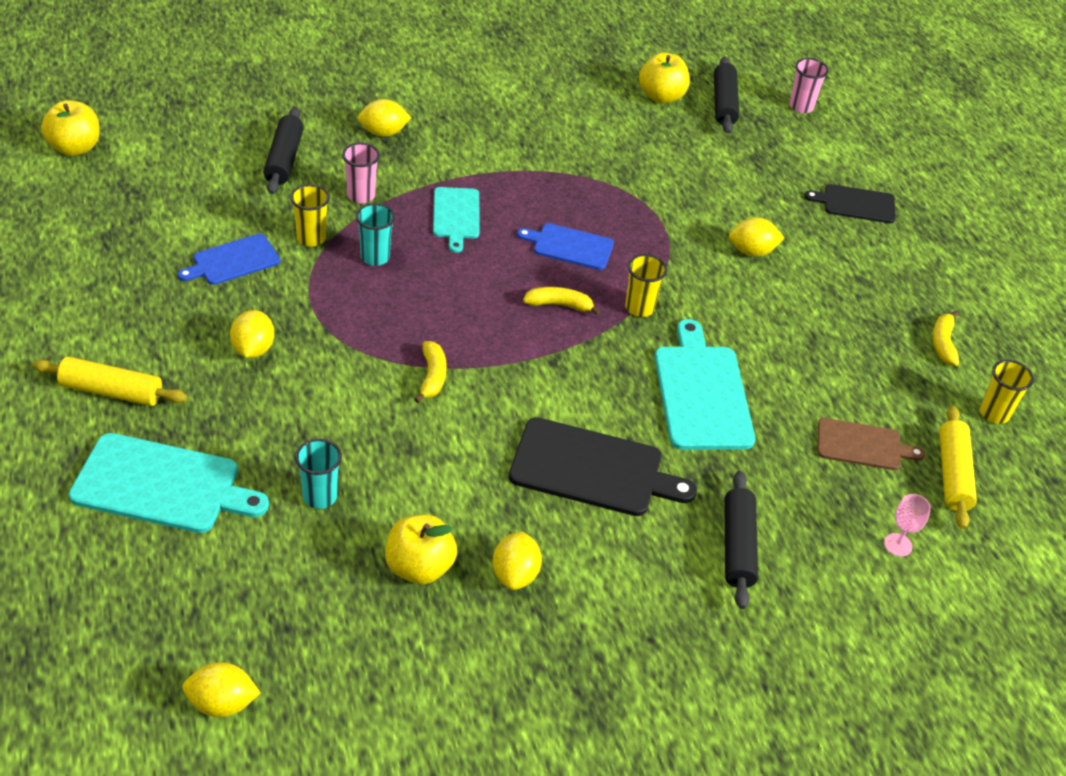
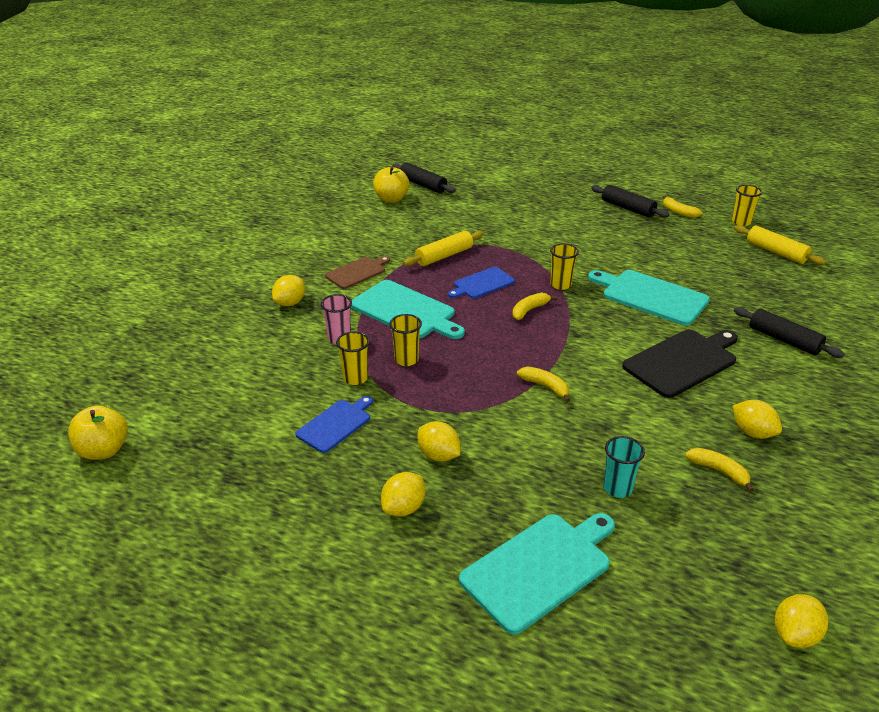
camera: 45 degrees left, 10 degrees down
yellow rolling pin [33,357,187,406] -> yellow rolling pin moved to [403,231,483,266]
blue cutting board [178,234,280,285] -> blue cutting board turned 150 degrees counterclockwise [295,396,373,453]
black rolling pin [263,107,304,194] -> black rolling pin moved to [591,185,669,218]
turquoise cup [356,203,395,266] -> yellow cup [389,314,422,366]
yellow apple [385,515,457,585] -> yellow banana [685,448,754,492]
turquoise cutting board [433,187,479,253] -> turquoise cutting board [351,280,465,339], size x1.66
yellow lemon [729,217,784,257] -> yellow lemon moved to [381,472,425,517]
pink cup [789,58,829,113] -> none
black cutting board [804,184,896,223] -> none
brown cutting board [817,418,925,470] -> brown cutting board moved to [325,256,390,289]
pink goblet [884,494,931,557] -> none

